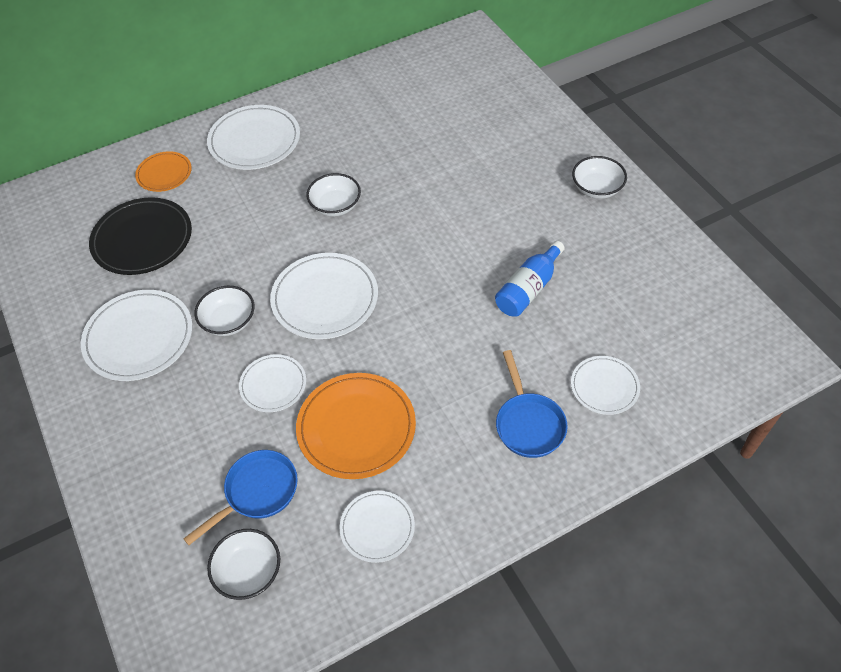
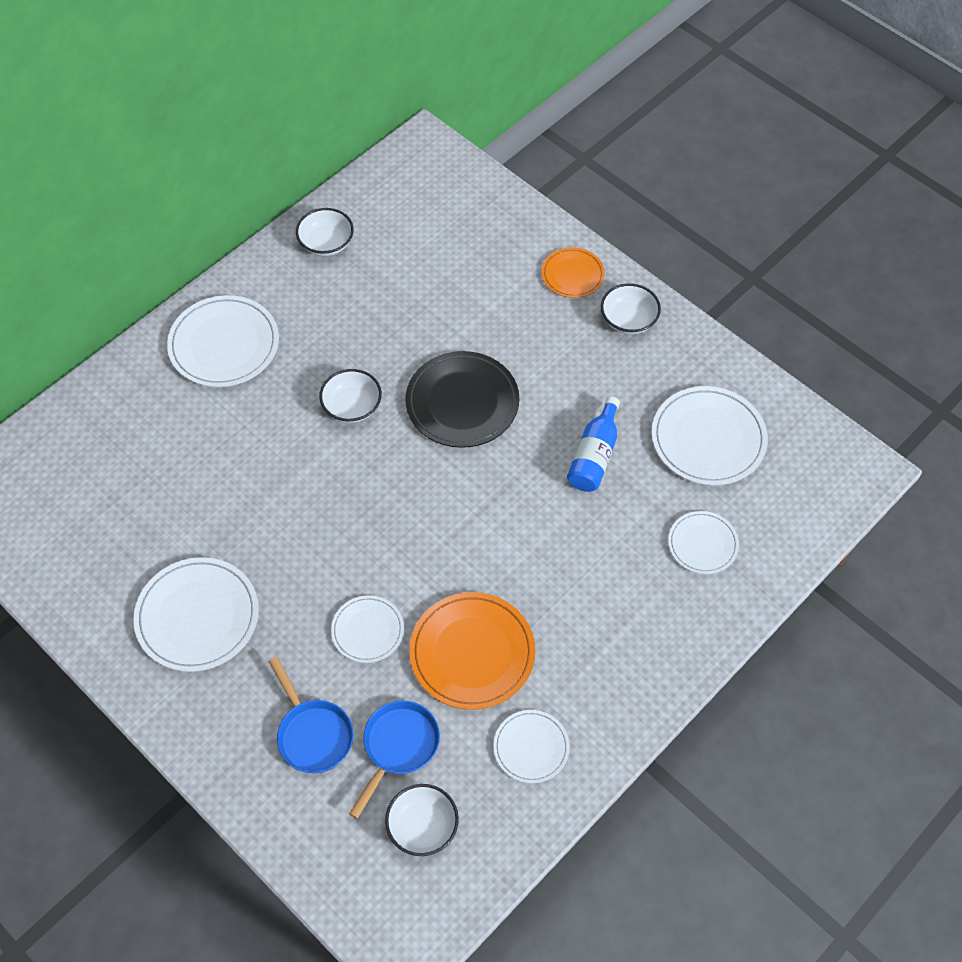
camera: 20 degrees left, 5 degrees up
black plate [89,197,192,275] -> black plate moved to [405,351,519,448]
orange plate [135,151,192,192] -> orange plate moved to [542,247,605,298]
white bowl [195,286,255,336] -> white bowl moved to [296,208,354,256]
white plate [270,253,378,339] -> white plate moved to [652,386,768,485]
blue pan [496,350,568,458] -> blue pan moved to [269,657,354,773]

